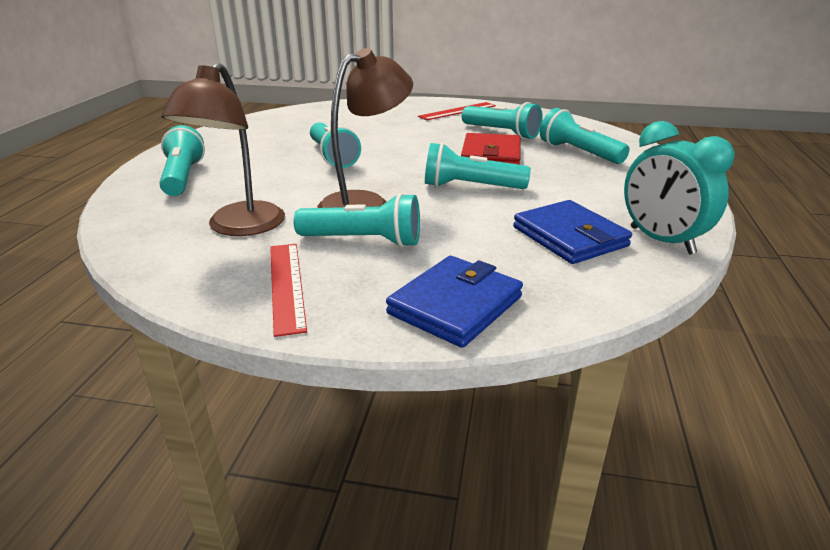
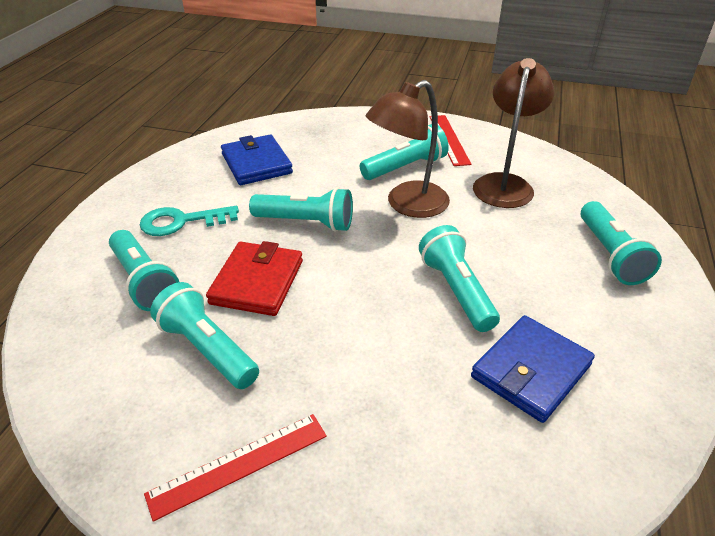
camera: 175 degrees left, 10 degrees up
turquoise flashlight [293,193,420,247] -> turquoise flashlight turned 135 degrees clockwise [360,124,449,180]
blue wallet [386,256,523,348] -> blue wallet moved to [471,315,595,423]
turquoise clock [624,121,735,255] -> none
none -> turquoise key [140,206,239,236]

